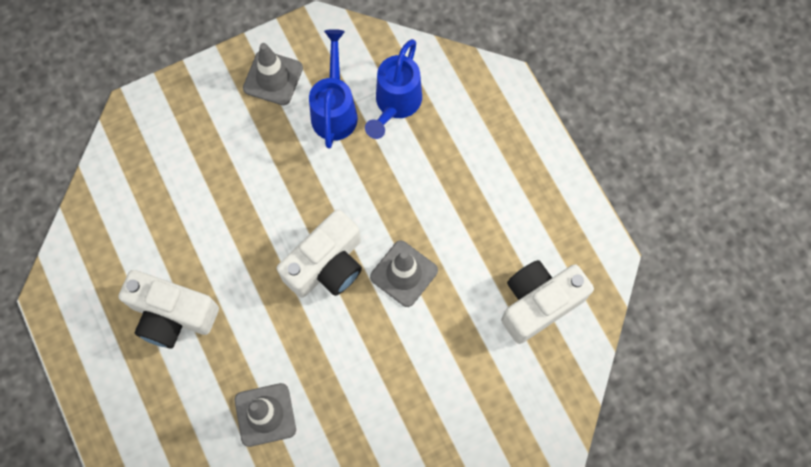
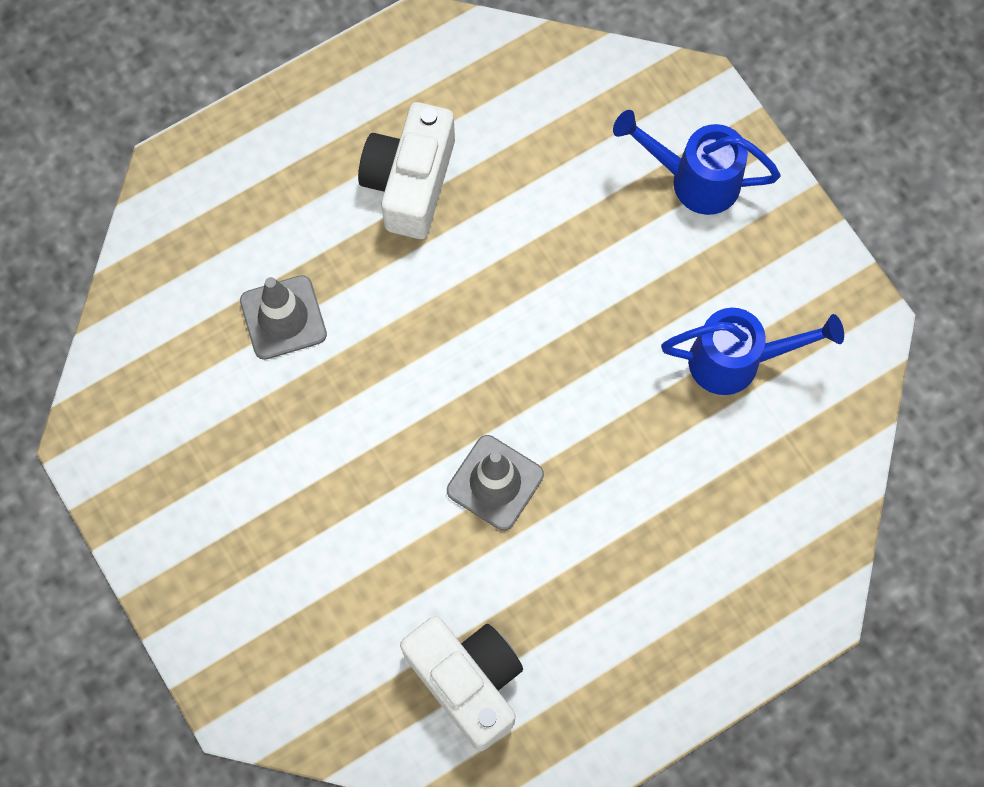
camera: 85 degrees right, 0 degrees up
grey traffic cone [243,43,303,105] -> none
white camera [277,209,362,298] -> none
blue watering can [365,39,422,139] -> blue watering can moved to [613,110,781,215]

